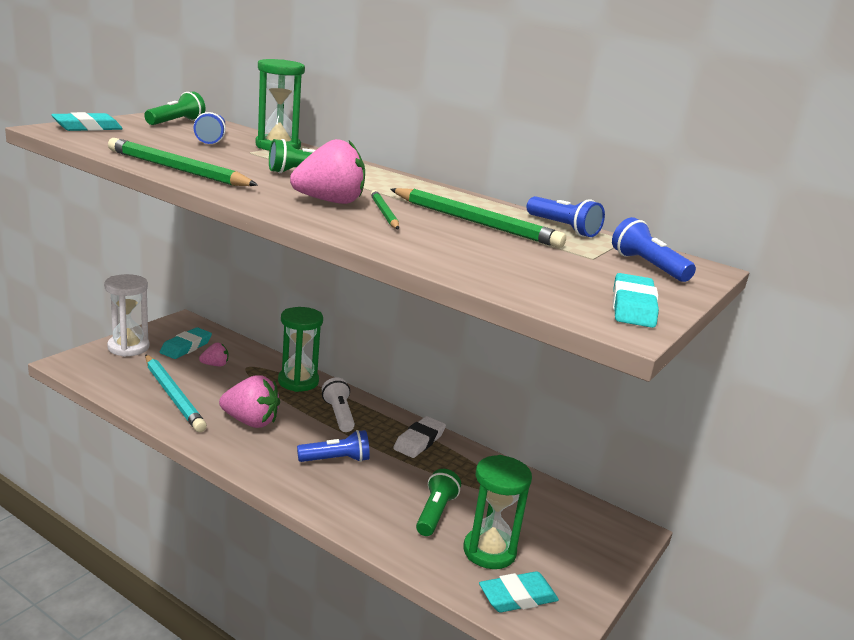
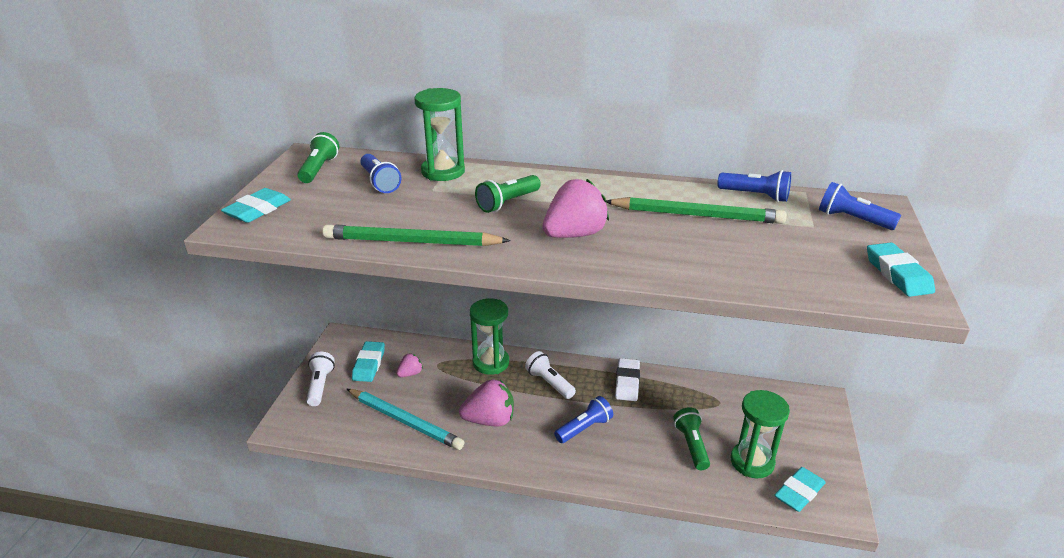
camera: 20 degrees left, 10 degrees up
white hourglass [104,274,149,357] -> white flashlight [306,352,335,406]
green pencil [371,190,399,229] -> none

